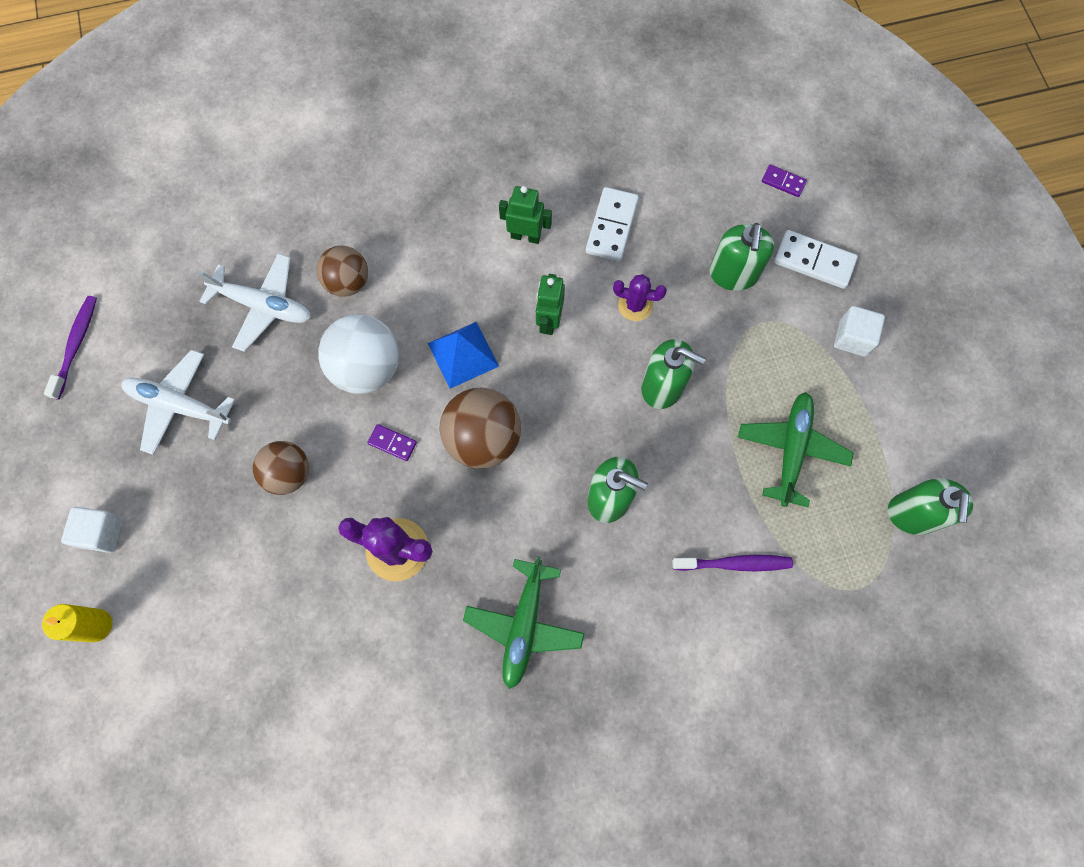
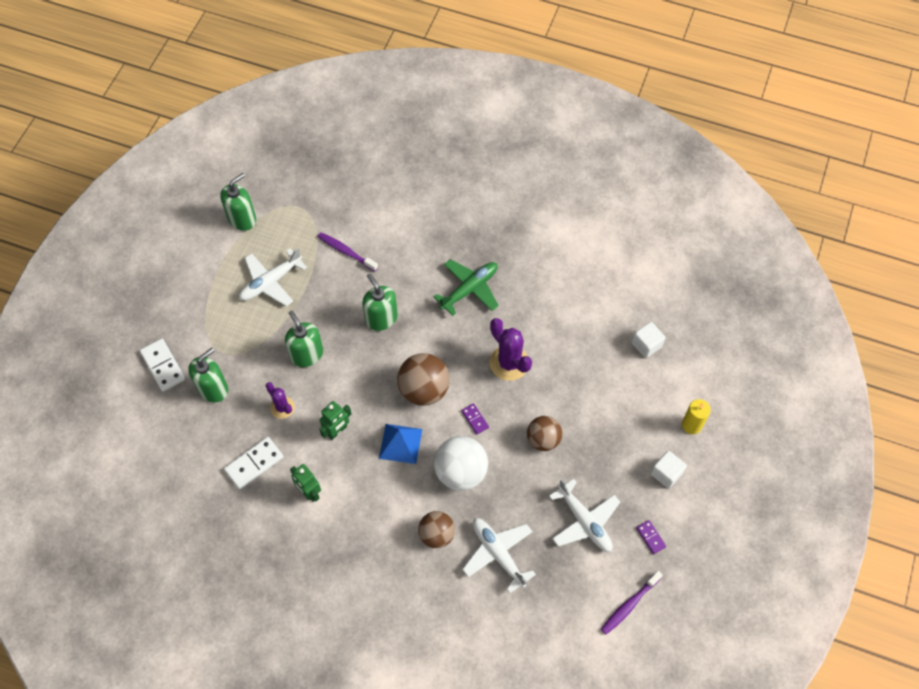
camera: 145 degrees left, 10 degrees down
green plane [738,392,853,507] -> white plane [239,248,307,306]
purple domino [762,165,807,197] -> purple domino moved to [636,520,666,554]
white cube [834,306,885,357] -> white cube moved to [632,322,666,358]

